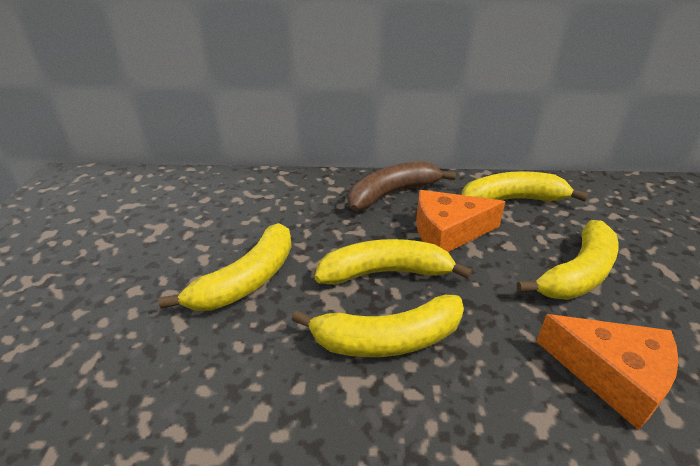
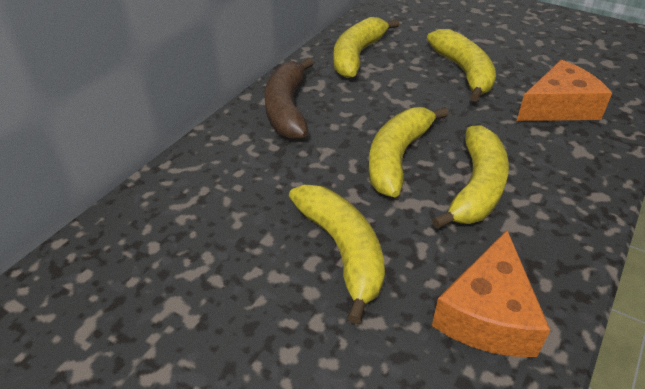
camera: 60 degrees left, 5 degrees up
orange cheese [416,190,506,252] -> orange cheese moved to [432,230,550,357]

